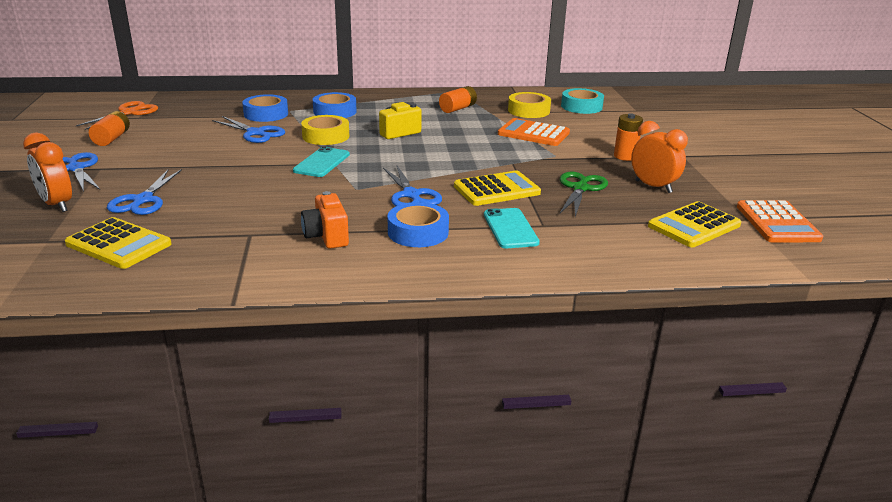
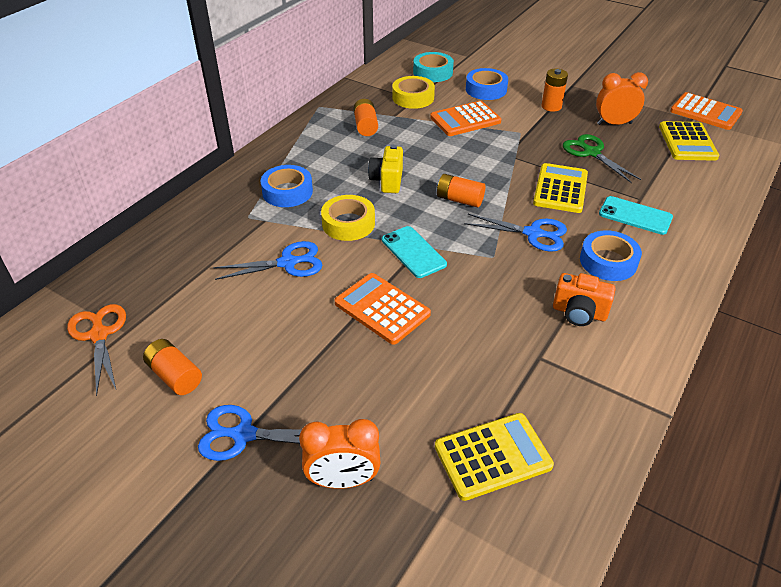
camera: 50 degrees left, 15 degrees up
blue scissors [107,169,182,215] -> none
blue tape [242,94,288,122] -> blue tape moved to [466,68,508,100]
none -> orange calculator [335,273,431,345]
none -> orange battery [437,174,485,208]

